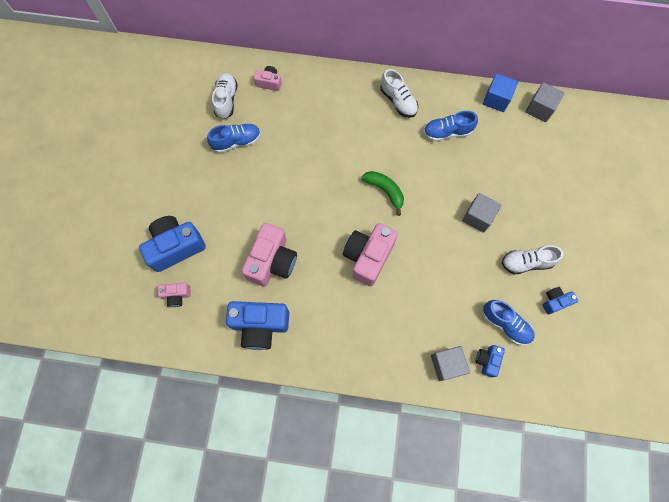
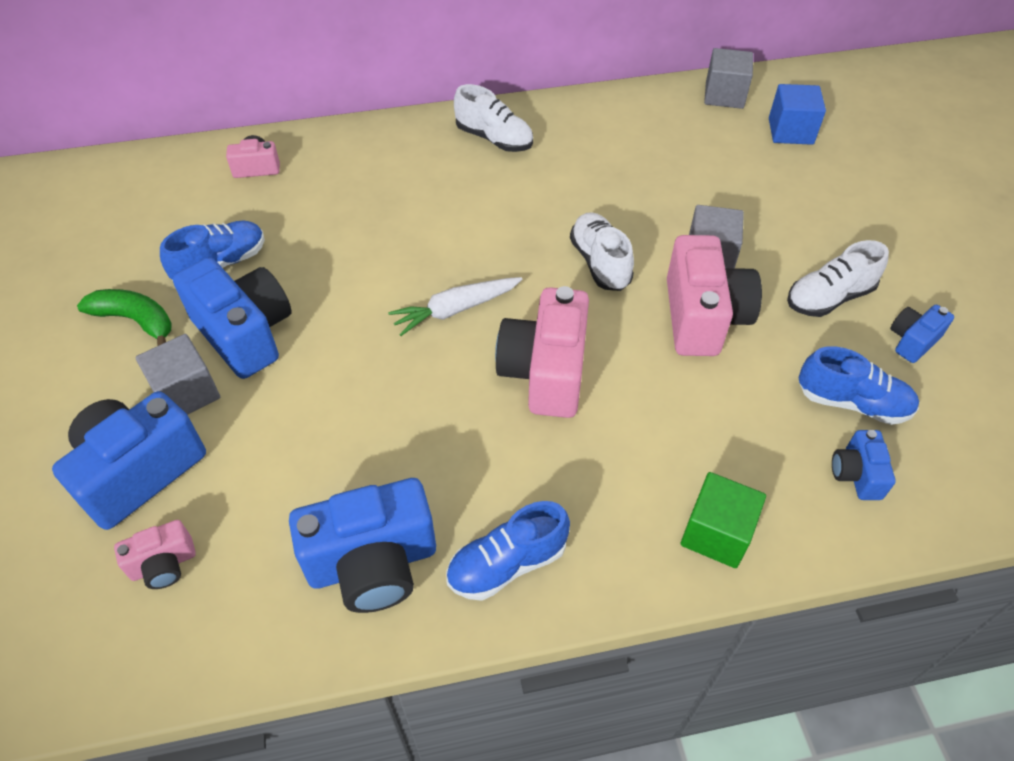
camera: 20 degrees left, 20 degrees down
white shoe [212,73,238,119] -> white shoe moved to [570,212,634,291]
pink camera [241,223,297,287] -> pink camera moved to [667,235,762,356]
green banana [361,171,404,216] -> green banana moved to [77,289,172,346]
blue shoe [423,111,478,141] -> blue shoe moved to [446,501,570,601]
grey cube [431,346,470,381] -> grey cube moved to [135,334,220,415]
blue cube [483,73,518,112] -> blue cube moved to [769,84,826,145]
none -> blue camera [173,257,292,379]
none -> white carrot [388,277,523,336]
none -> green cube [681,472,766,568]

